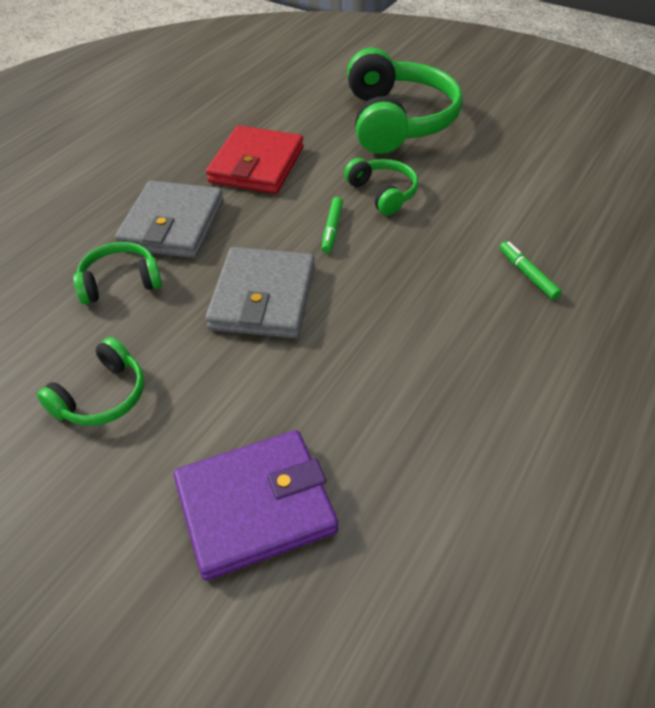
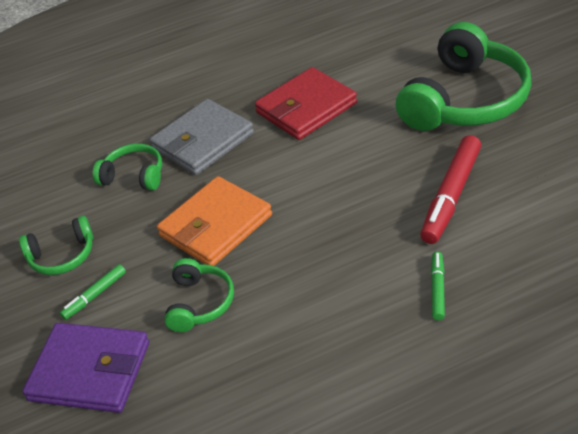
camera: 40 degrees right, 5 degrees down
grey wallet [205,247,315,338] -> orange wallet [157,176,272,266]
green marker [321,197,343,253] -> green marker moved to [60,264,126,320]
green headphones [344,158,418,215] -> green headphones moved to [164,258,234,332]
none -> red marker [420,135,481,244]

